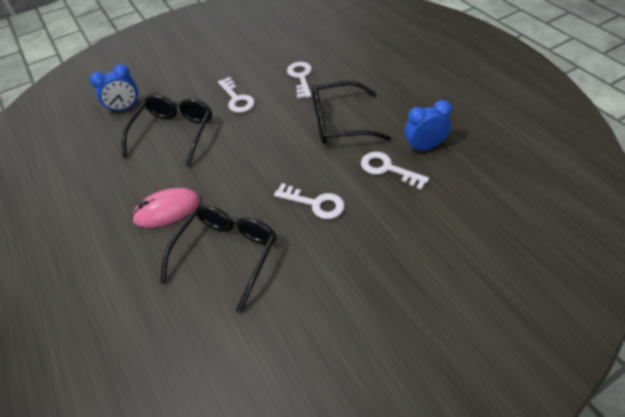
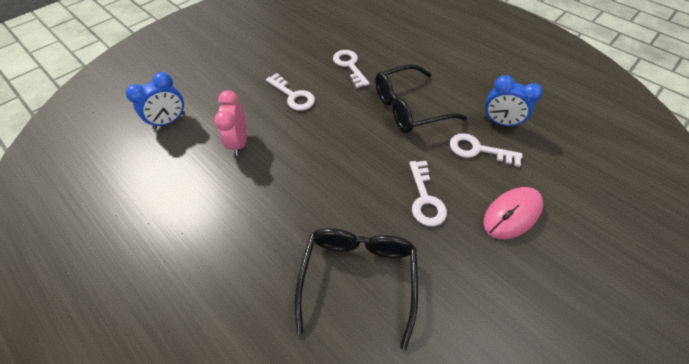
camera: 20 degrees left, 5 degrees up
black glasses [122,94,212,167] -> pink clock [214,90,247,156]
pink mouse [132,188,200,228] -> pink mouse moved to [484,187,543,239]
white key [274,183,345,219] -> white key turned 75 degrees clockwise [409,161,447,226]
blue clock [404,100,452,152] -> blue clock turned 120 degrees counterclockwise [484,75,543,128]

